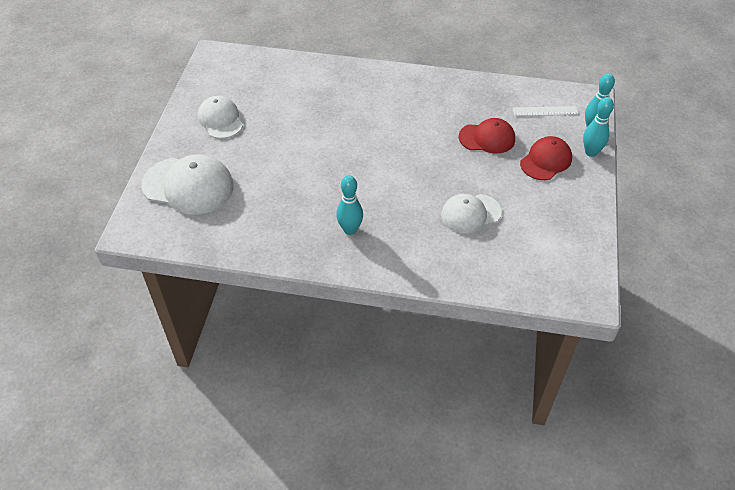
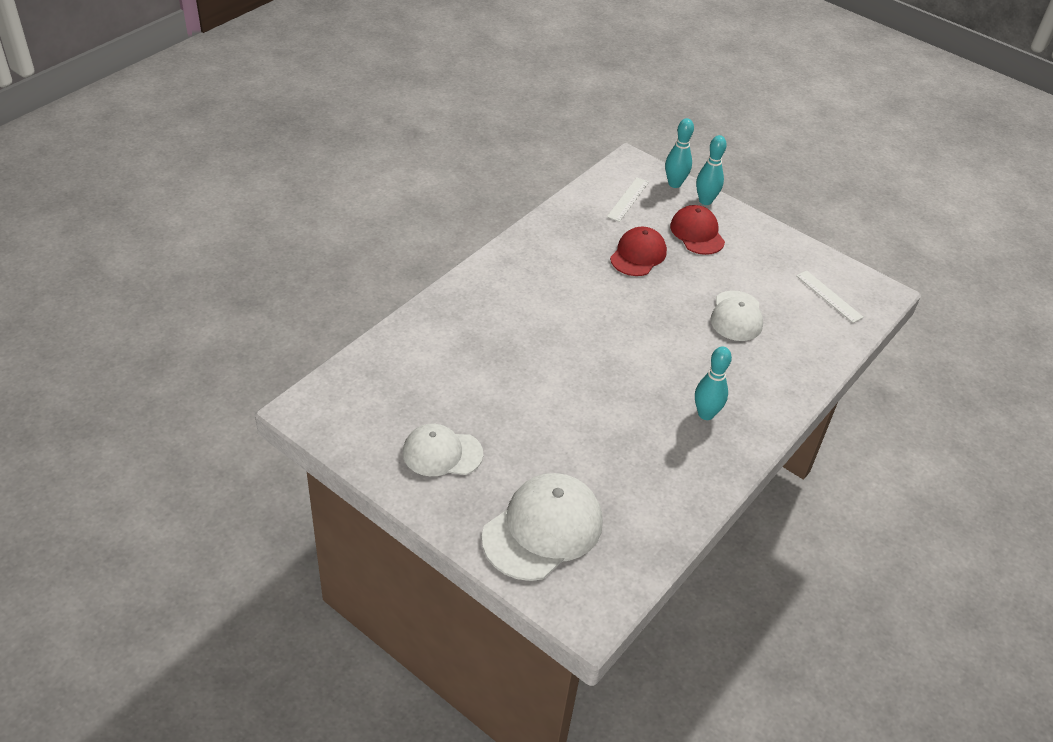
camera: 65 degrees left, 5 degrees down
none -> white ruler [796,270,864,323]

